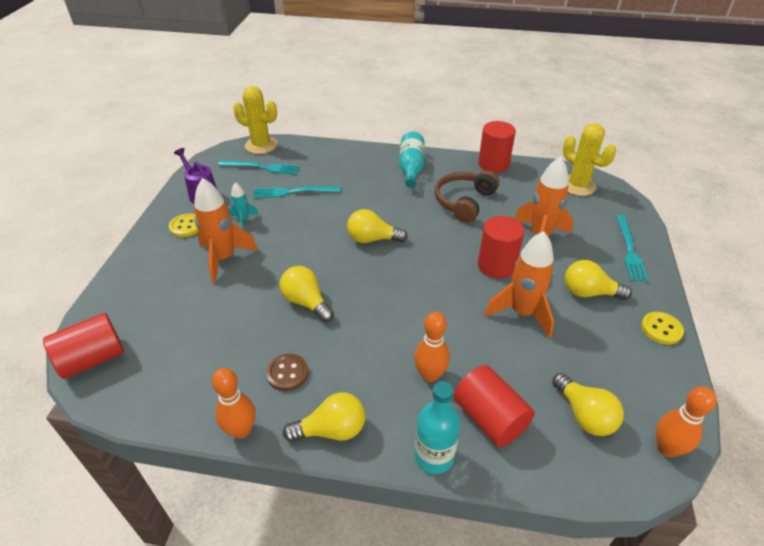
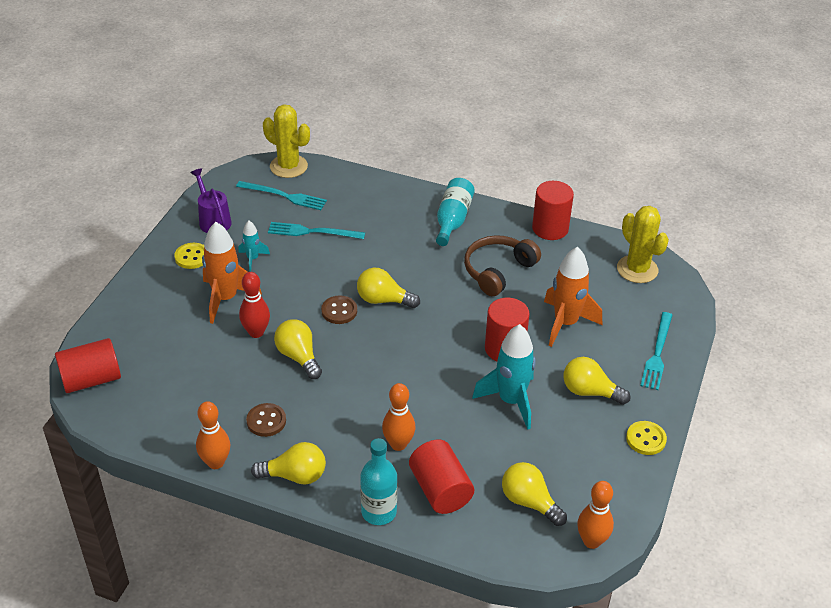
camera: 10 degrees right, 0 degrees up
orange rocket [484,231,554,338] -> turquoise rocket [472,324,536,430]
yellow light bulb [552,373,624,436] -> yellow light bulb turned 150 degrees clockwise [502,462,567,526]
none -> red bowling pin [239,272,270,338]
none -> brown button [321,295,357,324]

